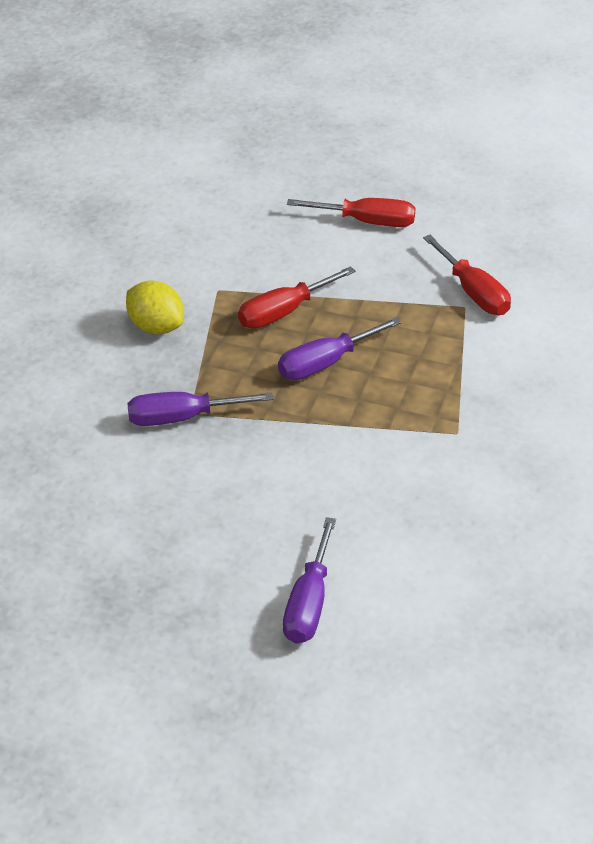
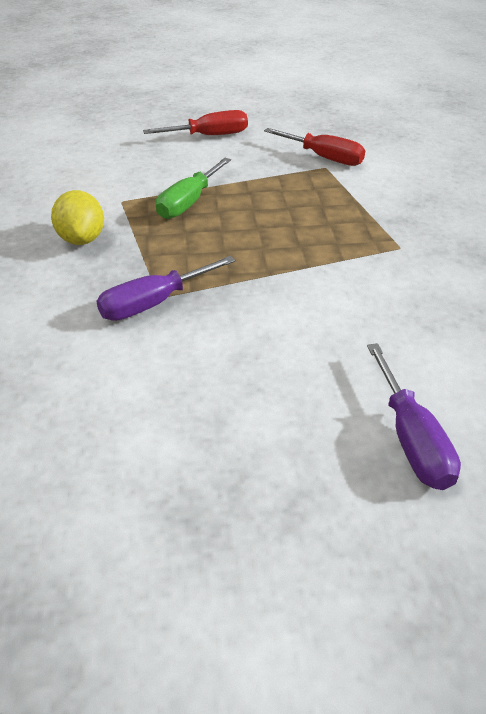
camera: 25 degrees left, 0 degrees up
yellow lemon [126,281,184,334] -> yellow lemon turned 60 degrees clockwise [51,190,104,245]
red screwdriver [238,266,356,329] -> green screwdriver [156,158,231,219]
purple screwdriver [278,317,402,380] -> none

